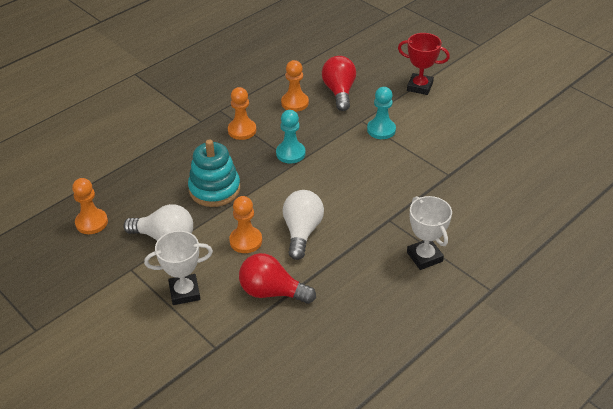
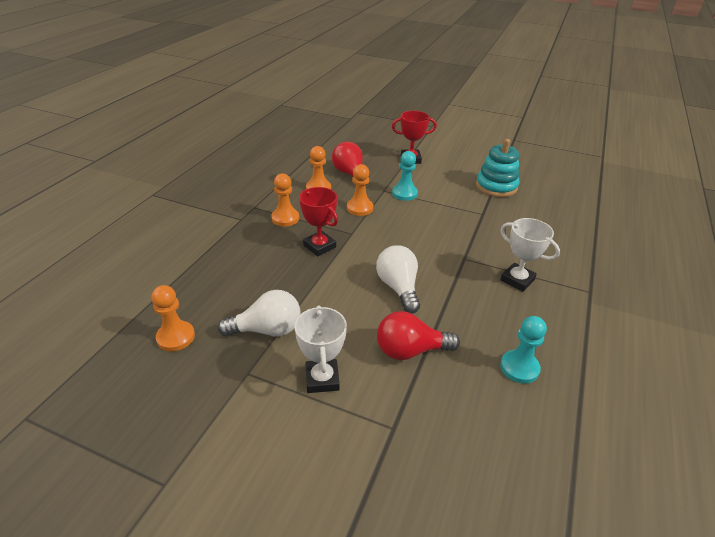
camera: 25 degrees left, 5 degrees down
white trophy [144,231,213,305] -> white trophy turned 60 degrees counterclockwise [294,305,347,393]
turquoise stacking toy [188,139,240,207] -> turquoise stacking toy moved to [476,139,520,197]
orange pawn [229,196,262,253] -> orange pawn moved to [347,164,373,216]
turquoise pawn [276,110,305,163] -> turquoise pawn moved to [500,316,547,384]
none -> red trophy [299,187,338,256]

